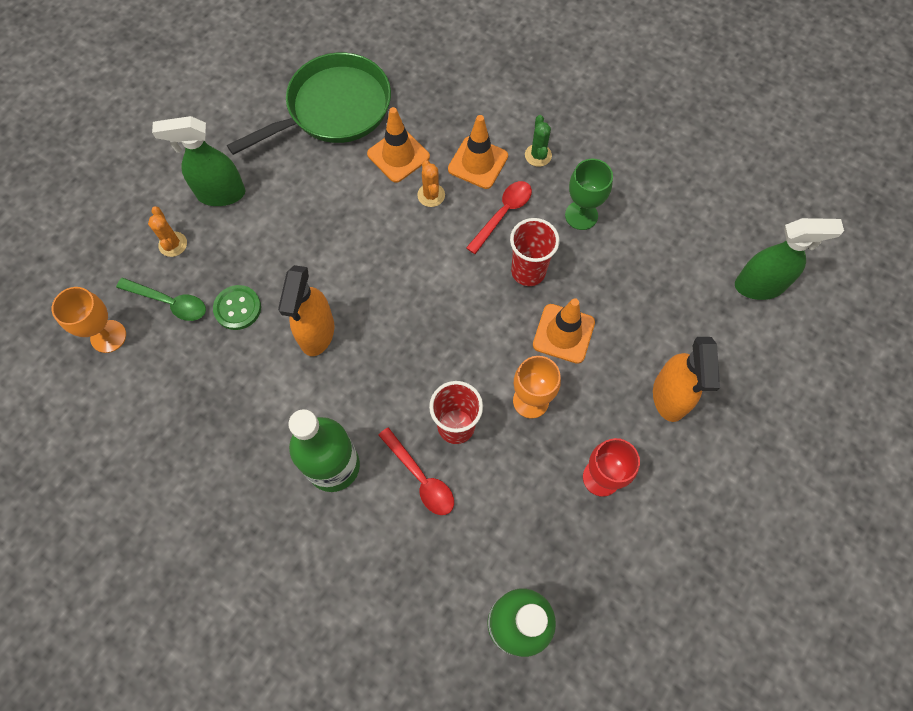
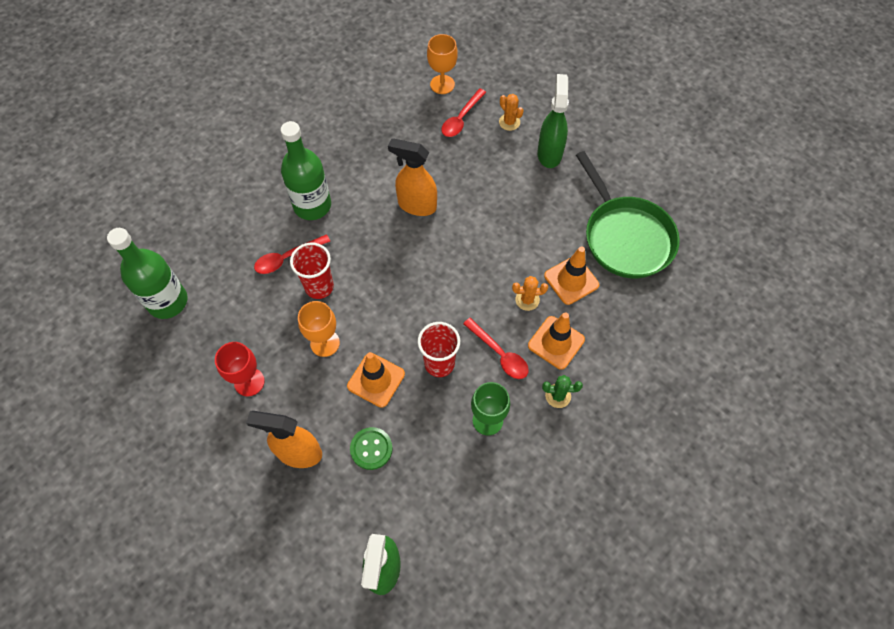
camera: 100 degrees right, 5 degrees down
green spoon [116,278,206,321] -> red spoon [442,88,486,137]
orange cactus [148,206,187,257] -> orange cactus turned 60 degrees clockwise [499,94,524,131]
green button [213,285,261,330] -> green button moved to [350,427,393,470]

